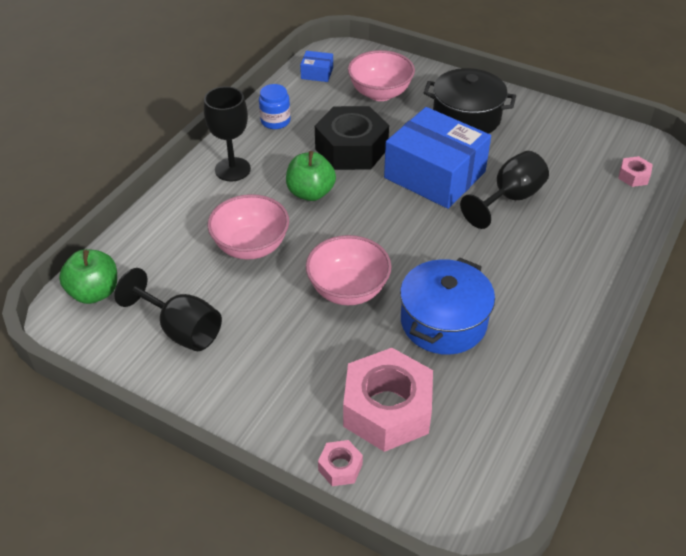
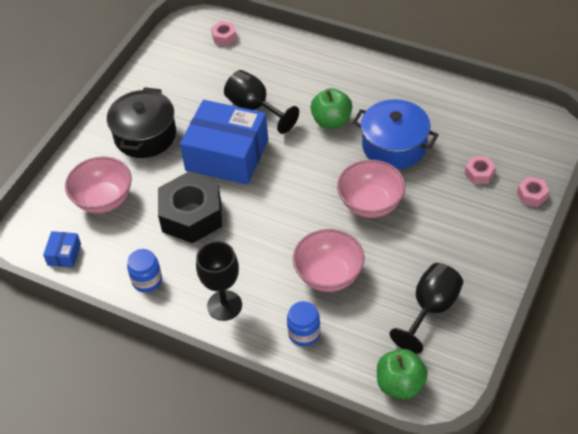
camera: 90 degrees left, 5 degrees up
green apple [286,151,336,201] -> green apple moved to [310,88,352,129]
pink nut [343,348,433,452] -> pink nut [465,156,496,184], size x0.44
blue box [384,107,491,209] -> blue box turned 75 degrees clockwise [180,100,268,185]
none -> blue jar [287,301,320,346]

